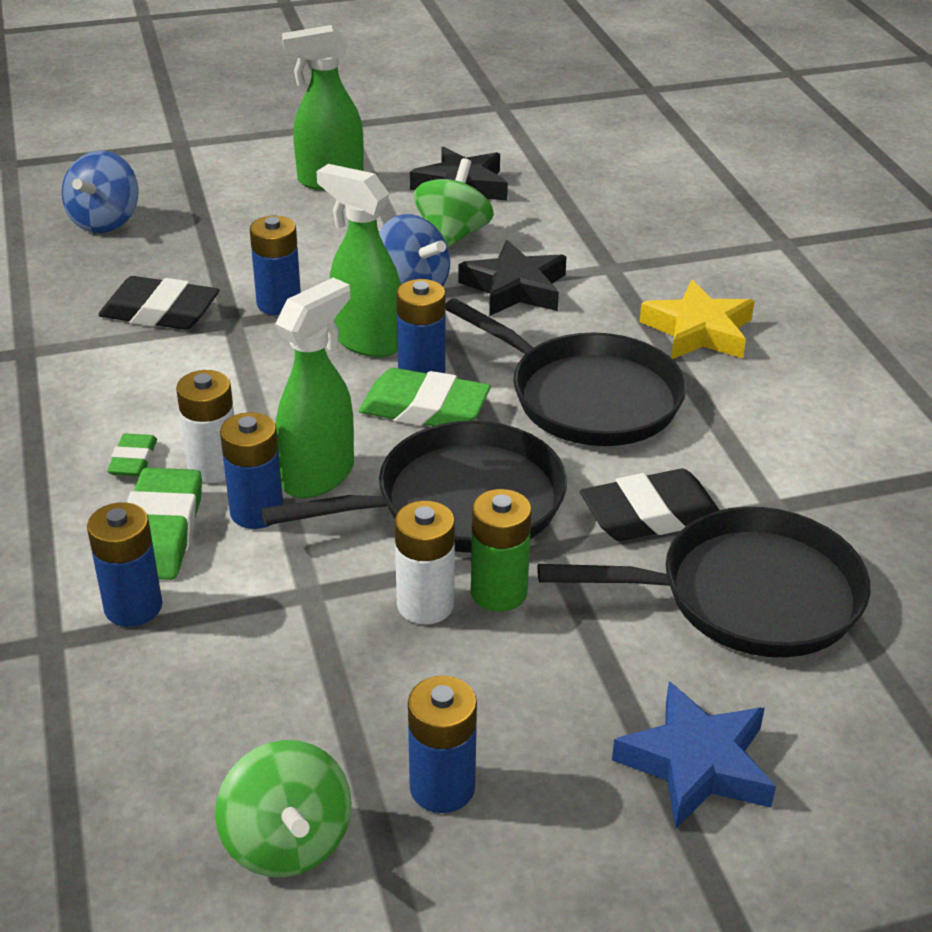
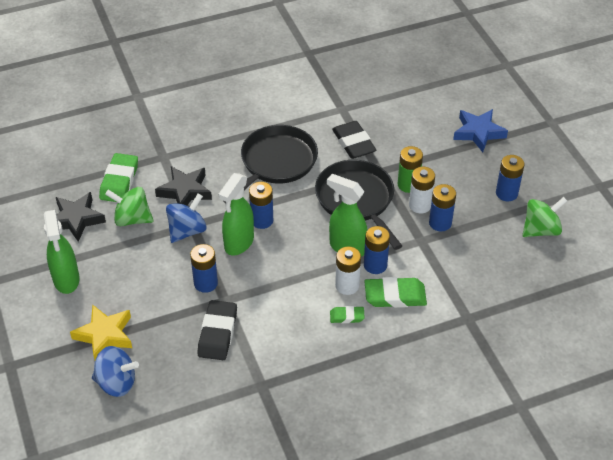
camera: 95 degrees left, 10 degrees up
blue battery [87,502,163,627] -> blue battery moved to [429,184,456,231]
green eraser [359,368,491,426] -> green eraser moved to [99,153,138,202]
black pan [537,507,870,657] -> none
yellow star [640,280,755,359] -> yellow star moved to [70,304,132,360]

